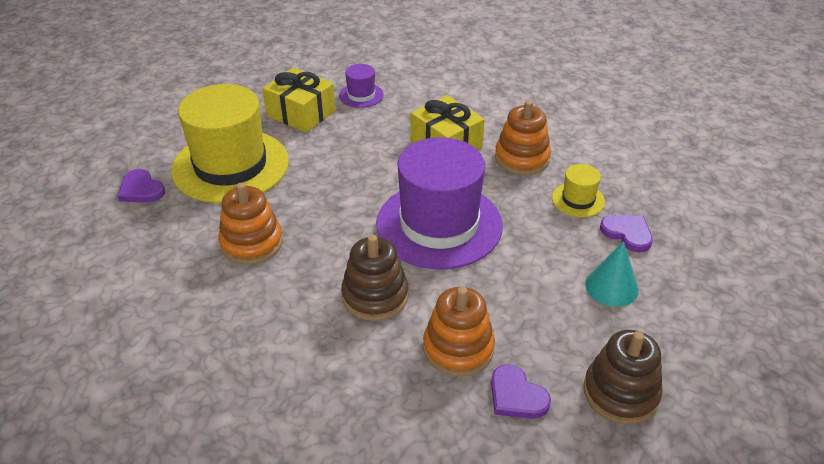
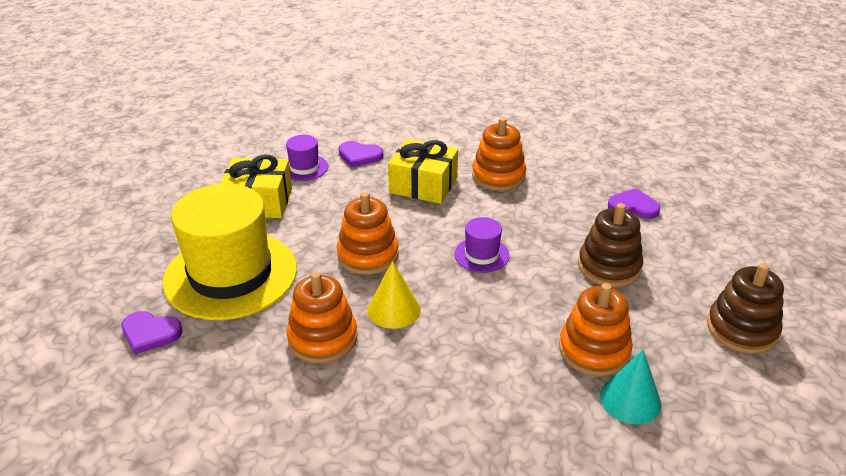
camera: 30 degrees left, 5 degrees down
brown stacking toy [341,235,409,321] -> brown stacking toy moved to [578,203,643,287]
purple hat [376,137,503,270] -> purple hat [454,217,510,273], size x0.43
purple heart [491,364,551,419] -> purple heart moved to [339,141,383,168]
yellow hat [552,164,605,217] -> none
turquoise cone [585,241,639,307] -> turquoise cone moved to [600,350,661,424]
none -> orange stacking toy [337,192,399,275]
none -> yellow cone [367,261,421,329]

